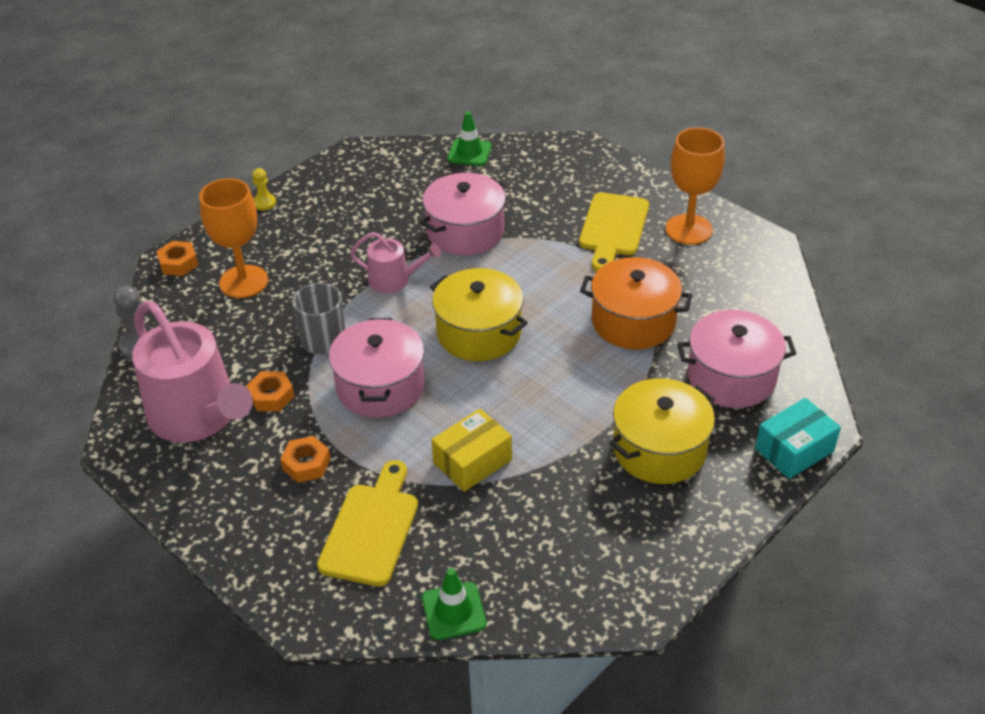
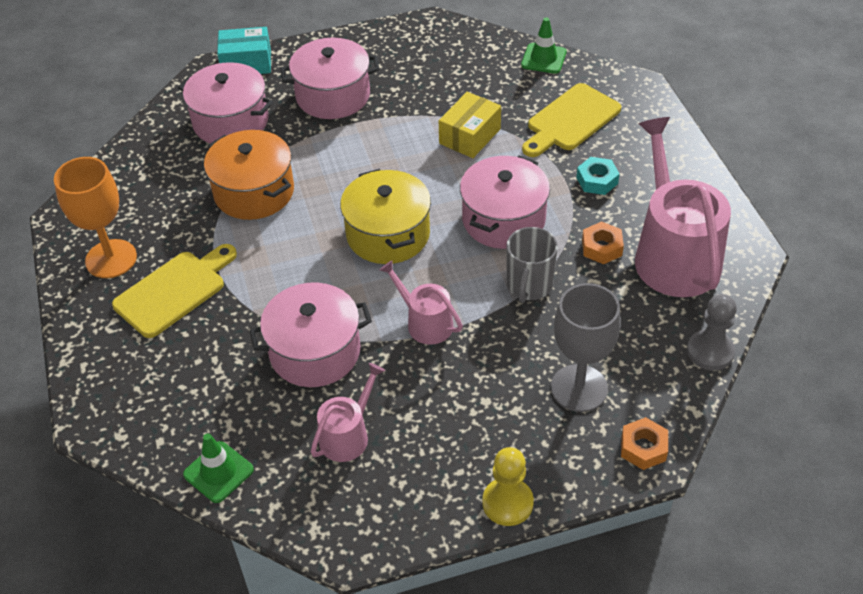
camera: 150 degrees left, 5 degrees up
orange goblet [199,178,268,298] -> grey goblet [551,283,621,412]
yellow pawn [252,168,276,210] -> yellow pawn [482,447,534,526], size x1.61
orange nut [280,436,331,483] -> turquoise nut [576,157,620,195]
yellow box [432,409,512,492] -> yellow box turned 45 degrees counterclockwise [439,92,501,158]
yellow pot [610,378,715,484] -> pink pot [280,38,380,119]
none -> pink watering can [311,363,385,462]

